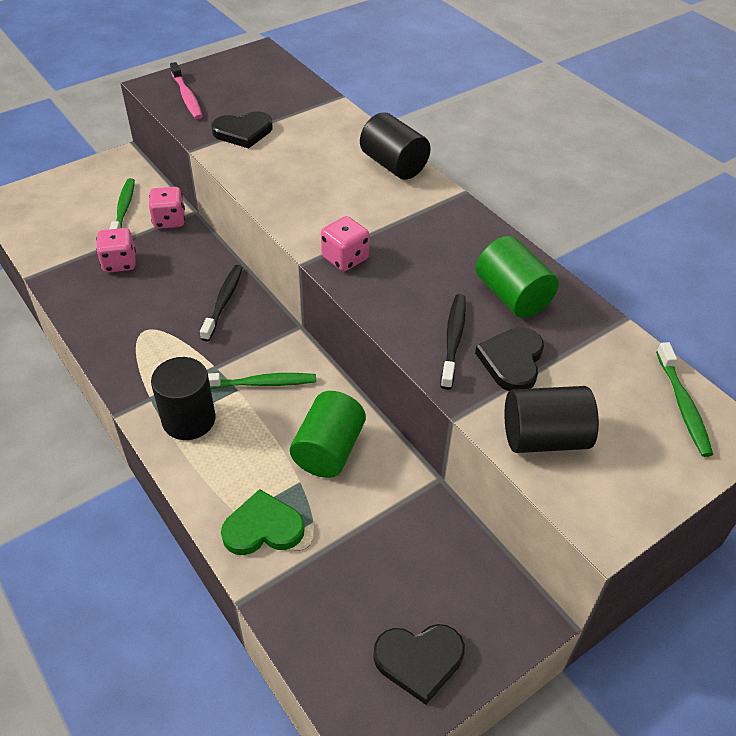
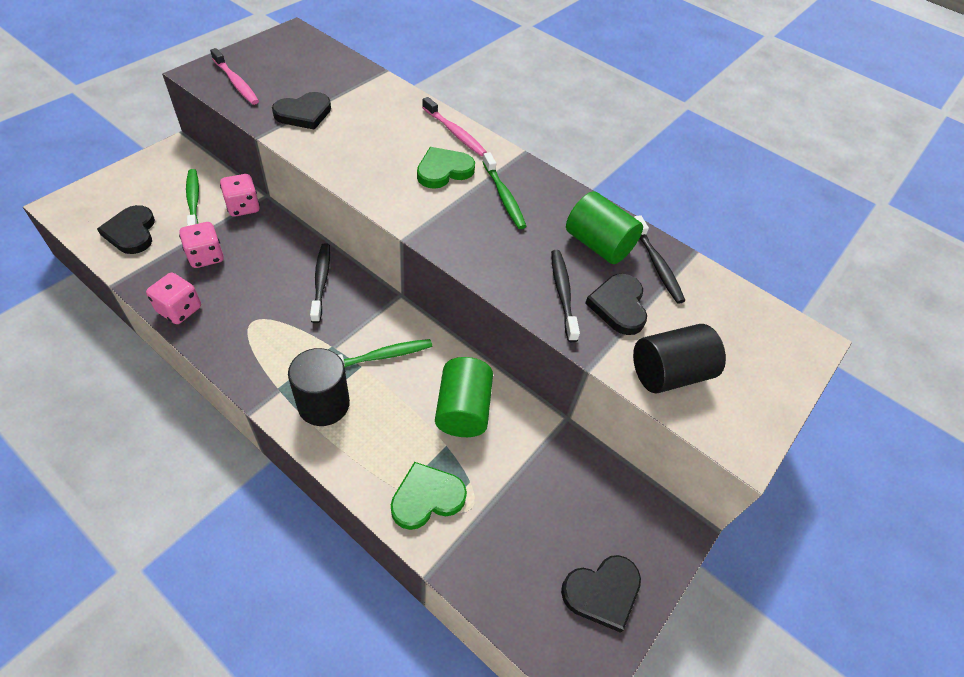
camera: 20 degrees left, 5 degrees up
pink dice [321,216,370,271] -> pink dice moved to [146,273,201,324]
black cylinder [360,112,431,179] -> pink toothbrush [422,97,487,156]
green toothbrush [656,342,713,457] -> green toothbrush moved to [482,152,526,229]
none -> black heart [97,205,155,254]
none -> green heart [417,147,475,189]
none -> black toothbrush [634,215,685,304]

